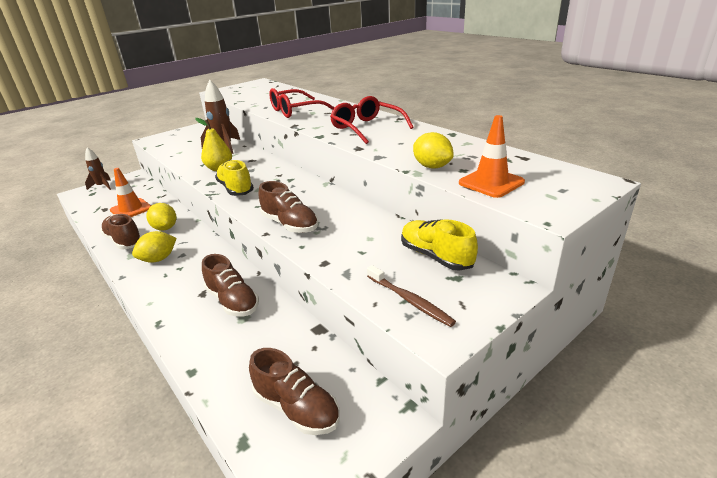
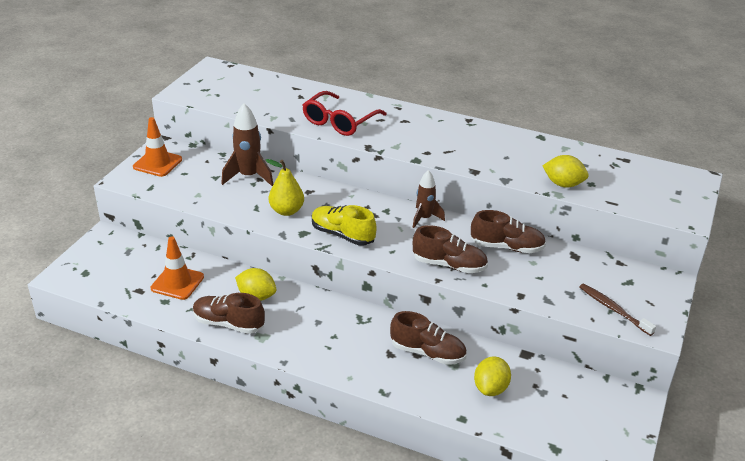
camera: 30 degrees left, 5 degrees up
brown rocket [85,147,111,190] -> brown rocket moved to [412,170,445,228]
yellow lemon [132,231,177,262] -> yellow lemon moved to [474,356,511,396]
brown shoe [249,348,340,435] -> brown shoe moved to [471,210,546,253]
red glasses [330,96,414,144] -> none
brown toothbrush [367,265,456,327] -> brown toothbrush turned 150 degrees counterclockwise [579,283,656,336]
yellow shoe [401,219,478,271] -> none
orange traffic cone [459,115,525,198] -> orange traffic cone moved to [133,117,182,177]

